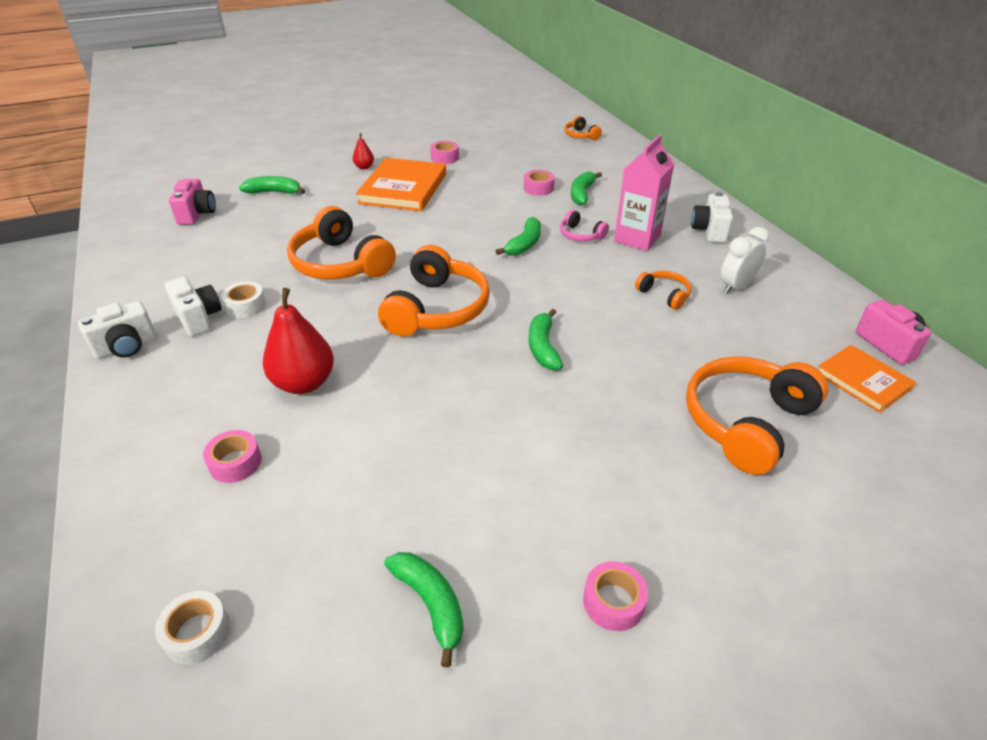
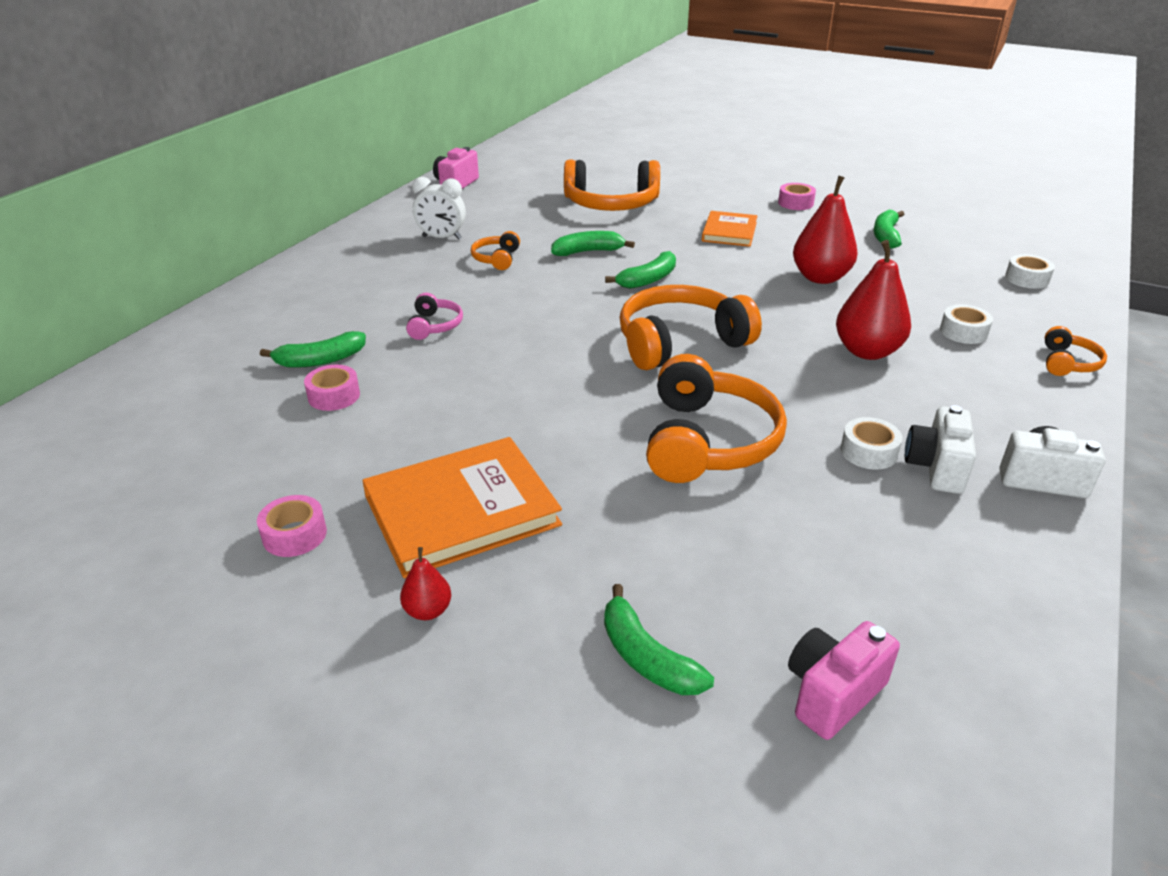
camera: 130 degrees left, 5 degrees down
pink tape [203,430,262,483] -> white tape [940,304,993,344]
green banana [496,217,541,255] -> green banana moved to [551,231,635,256]
orange headphones [564,116,602,140] -> orange headphones moved to [1045,326,1107,376]
pink carton [614,134,674,251] -> none
white camera [691,192,733,243] -> none
orange book [818,345,916,413] -> orange book moved to [702,211,758,247]
none -> red pear [793,176,858,284]

